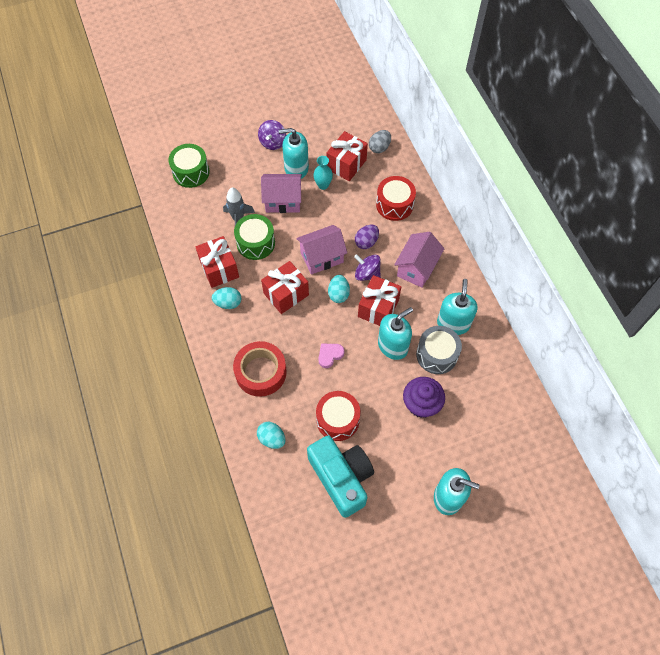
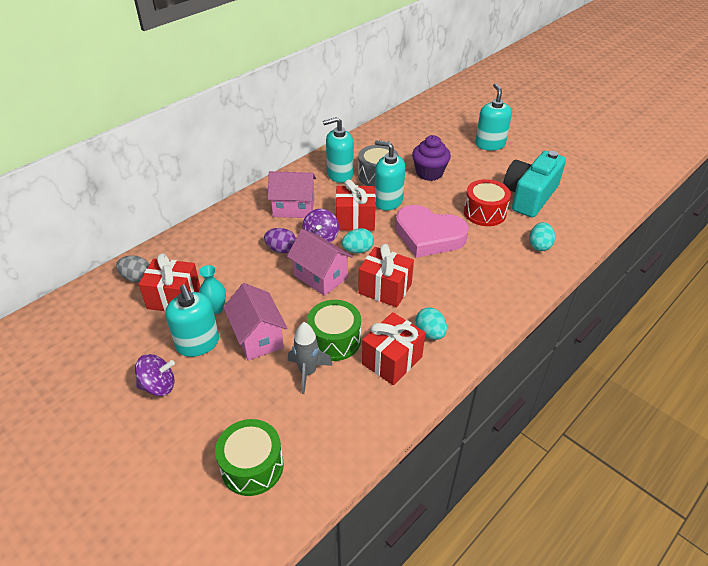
camera: 115 degrees left, 20 degrees down
red tape [233,341,287,397] -> none
pink heart [318,344,345,368] -> pink heart [395,205,469,258], size x2.39
red drum [376,176,416,221] -> none

